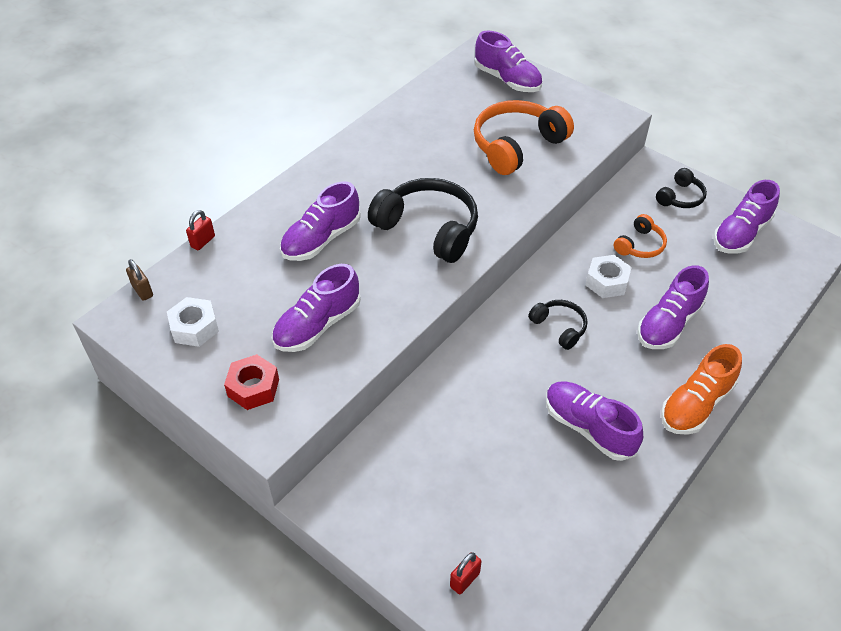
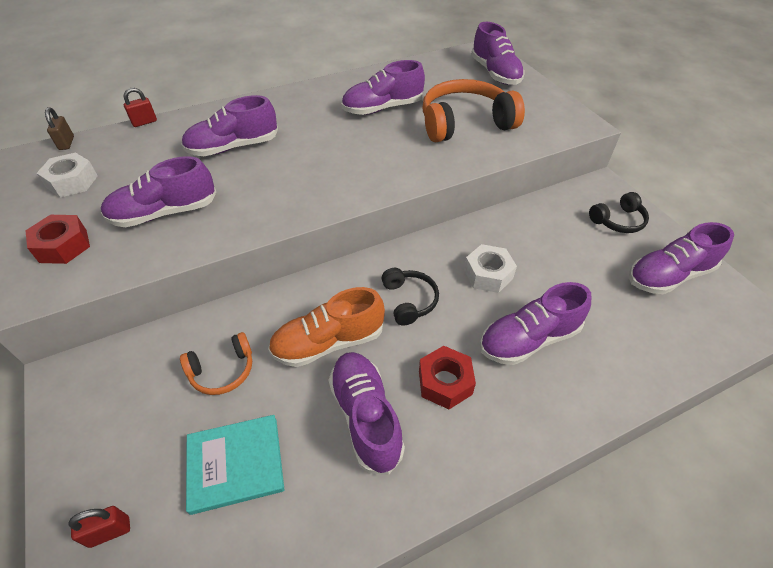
camera: 25 degrees right, 0 degrees up
black headphones [368,178,478,263] -> none
orange headphones [614,214,667,258] -> orange headphones moved to [180,332,252,395]
orange shoe [661,344,742,435] -> orange shoe moved to [268,287,385,367]
none -> turquoise book [186,415,284,515]
none -> purple shoe [341,60,425,115]
none -> red nut [419,346,476,409]

